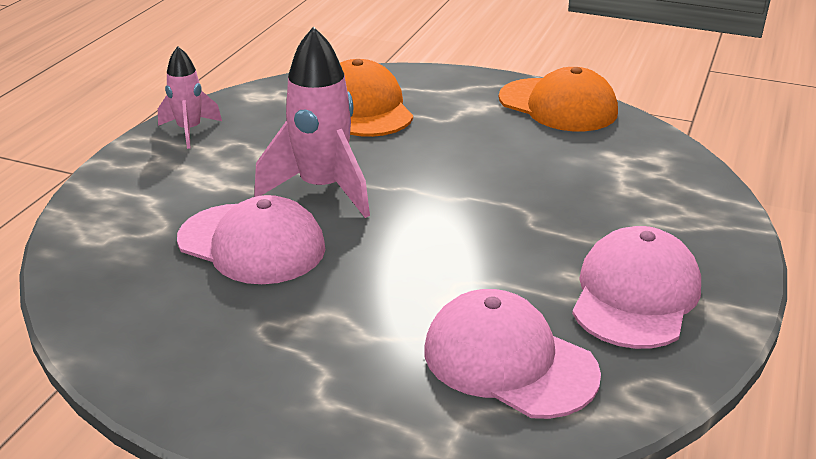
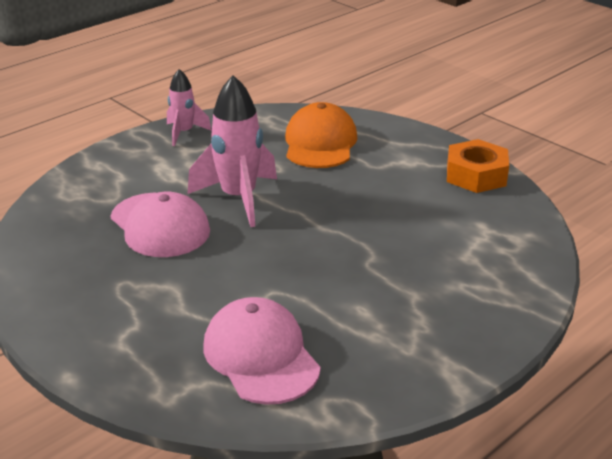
camera: 25 degrees right, 0 degrees up
orange cap [499,67,618,131] -> orange nut [447,139,509,193]
pink cap [572,226,701,349] -> none

